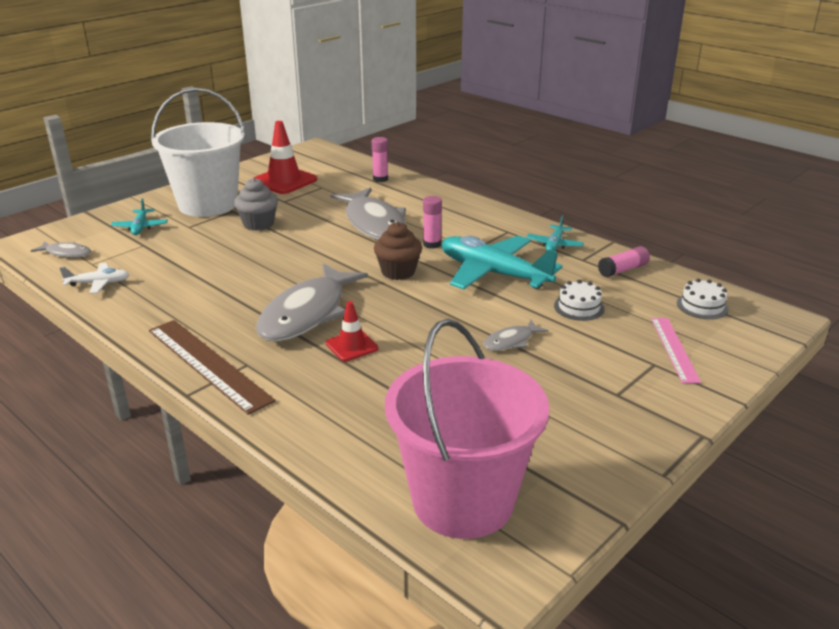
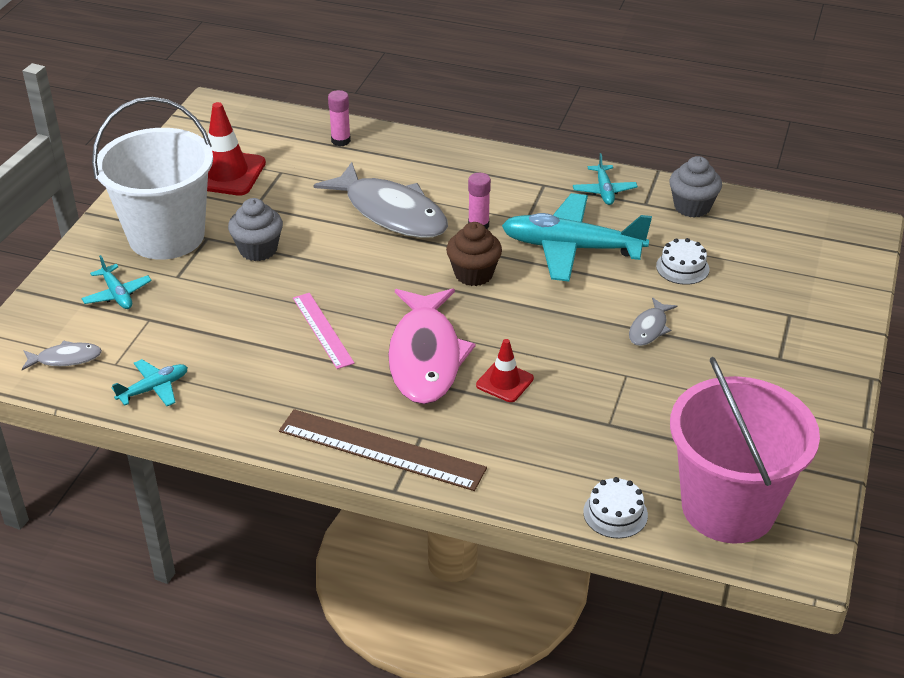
camera: 25 degrees left, 10 degrees up
white plane [59,263,130,294] -> turquoise plane [111,359,188,406]
grey fish [256,263,368,341] -> pink fish [388,289,476,404]
pink glue stick [598,246,650,277] -> grey cupcake [669,156,722,218]
pink ruler [651,318,701,383] -> pink ruler moved to [293,293,355,369]
white cake [677,279,729,319] -> white cake moved to [583,477,648,539]

